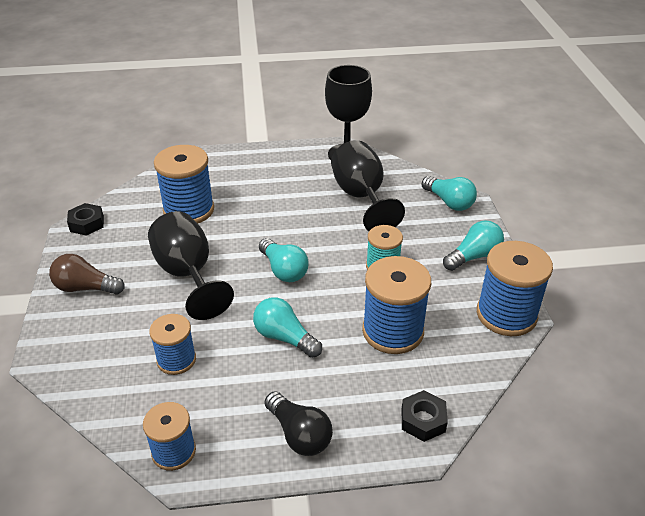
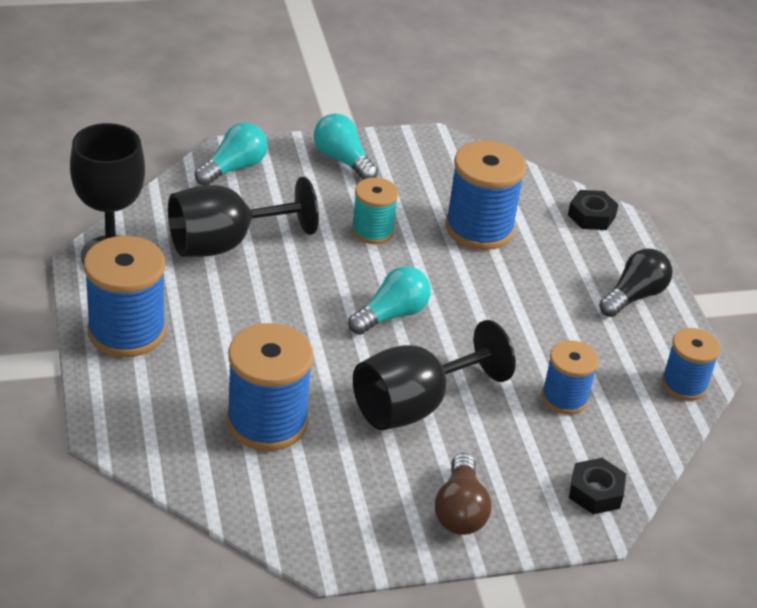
camera: 100 degrees left, 0 degrees up
black nut [67,203,104,236] -> black nut moved to [569,458,626,514]
turquoise light bulb [253,297,322,358] -> none
blue spool [477,241,553,336] -> blue spool moved to [84,236,166,357]

